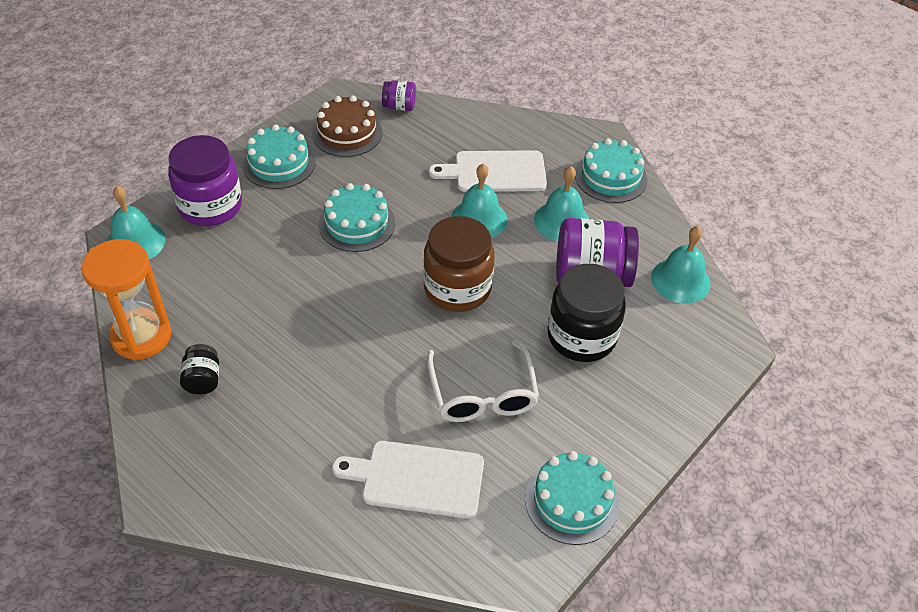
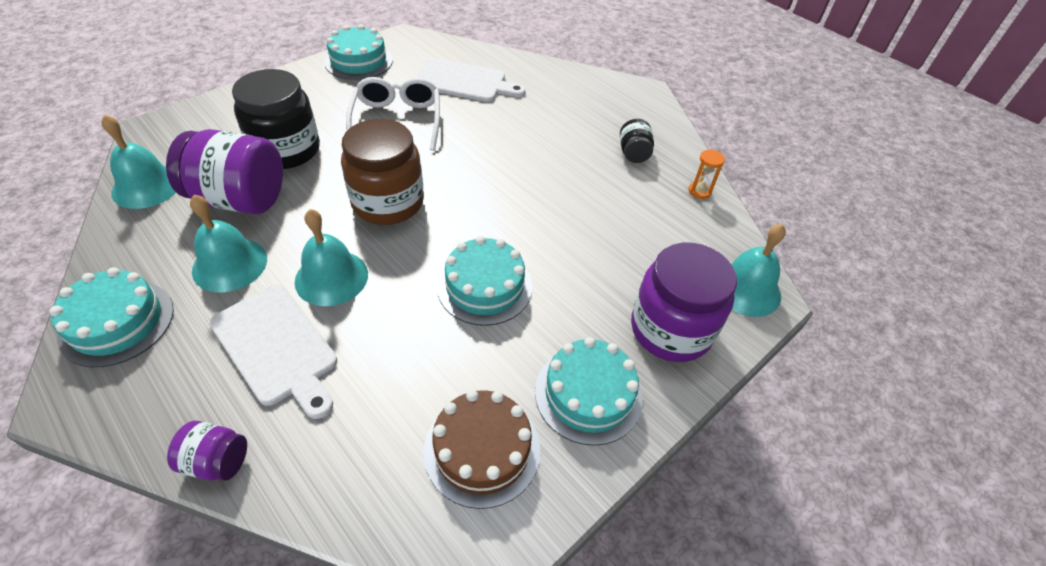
camera: 175 degrees left, 0 degrees up
orange hourglass [81,239,171,360] -> orange hourglass [689,149,725,199], size x0.41
purple jar [382,80,416,111] -> purple jar moved to [167,421,247,481]
white cutting board [429,150,547,192] -> white cutting board turned 45 degrees clockwise [209,285,337,419]

